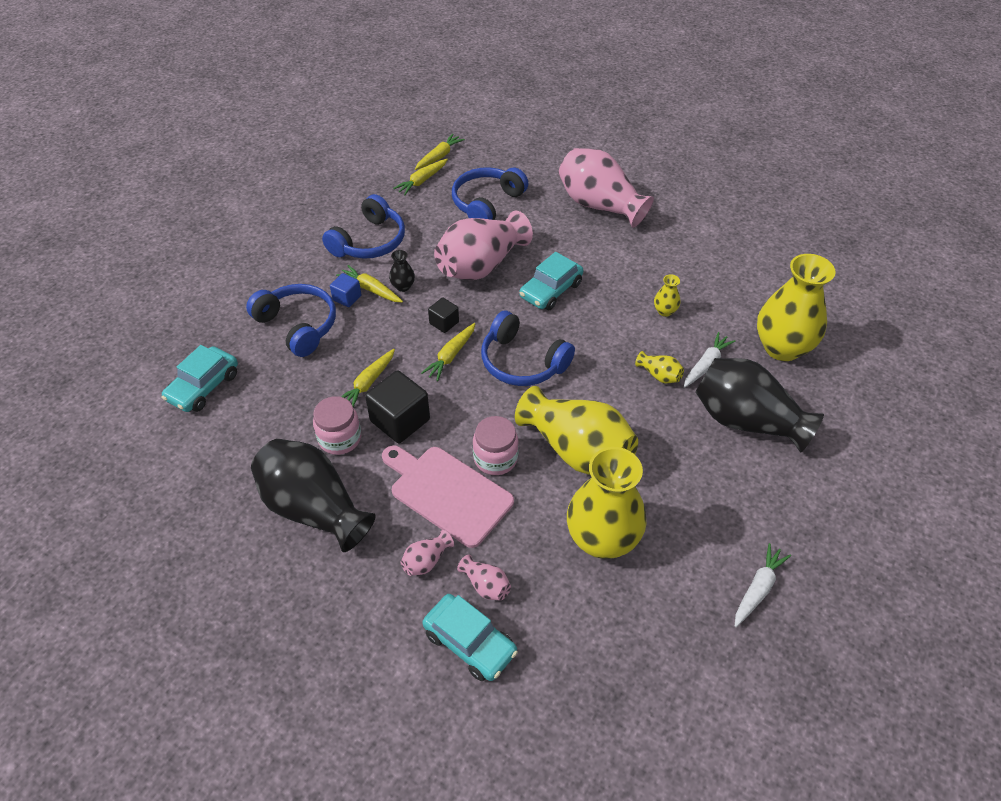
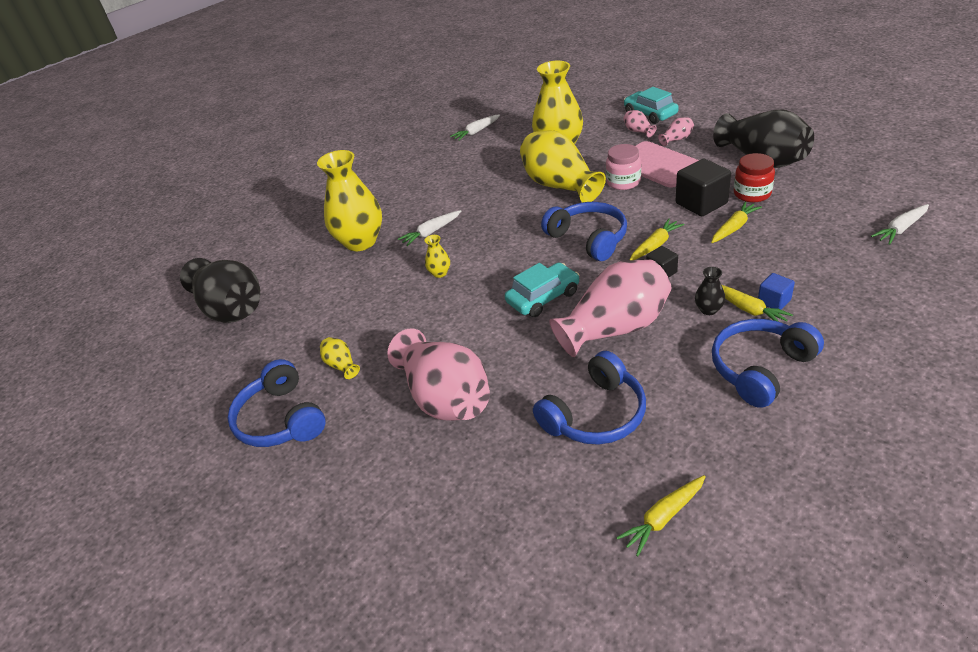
camera: 160 degrees left, 10 degrees down
turquoise car [162,345,238,412] -> white carrot [871,204,929,245]
blue headphones [246,284,336,357] -> blue headphones moved to [227,359,326,447]
pink jar [313,396,361,455] -> red jar [734,153,775,203]
yellow carrot [393,159,448,196] -> none
yellow vase [635,351,684,384] -> yellow vase moved to [320,337,360,379]
black vase [695,358,824,452] -> black vase moved to [180,258,260,323]

